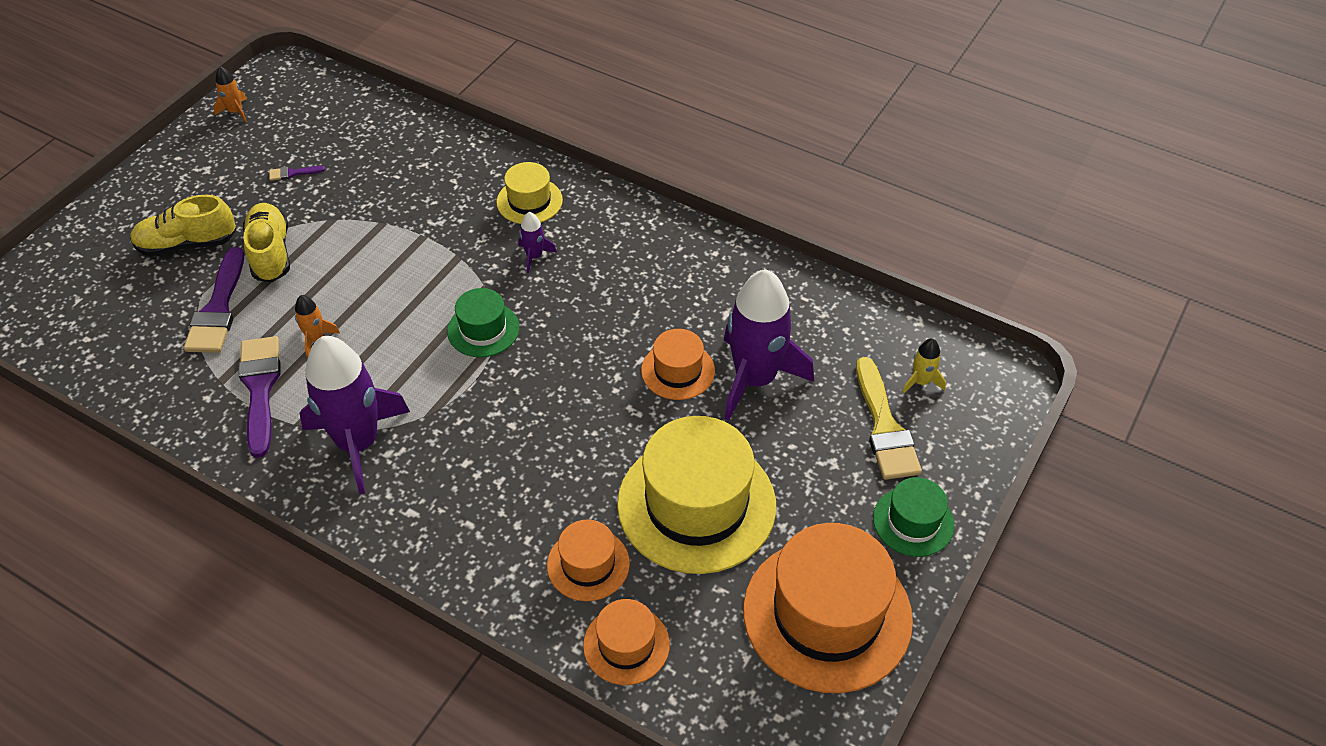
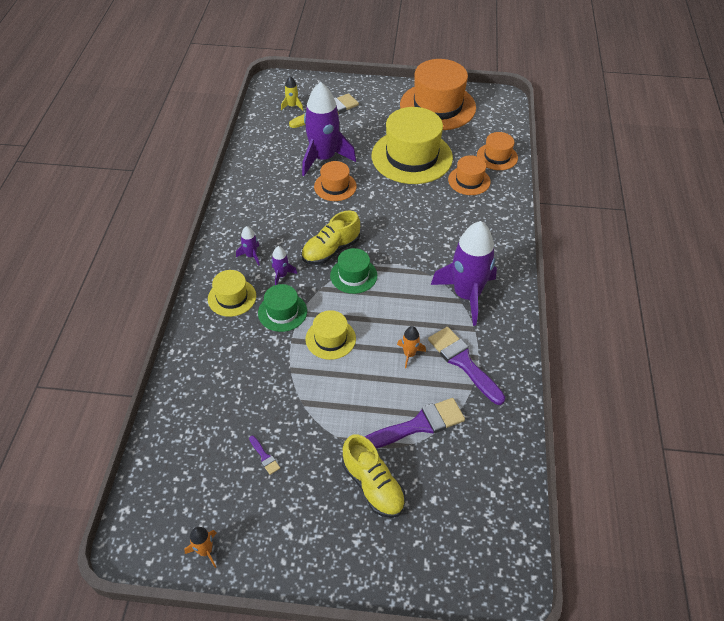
camera: 115 degrees left, 0 degrees up
purple brush [238,336,280,458] -> purple brush turned 90 degrees clockwise [428,327,505,405]
yellow shoe [243,203,290,282] -> yellow shoe moved to [301,210,360,265]
green hat [873,477,955,557] -> green hat moved to [258,284,307,332]
none -> purple rocket [236,226,260,265]
none -> yellow hat [306,310,356,360]

